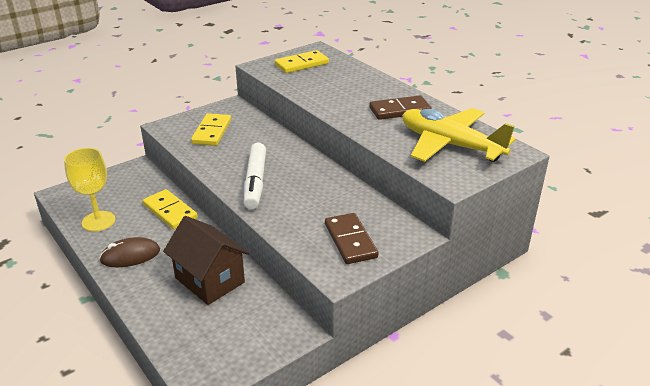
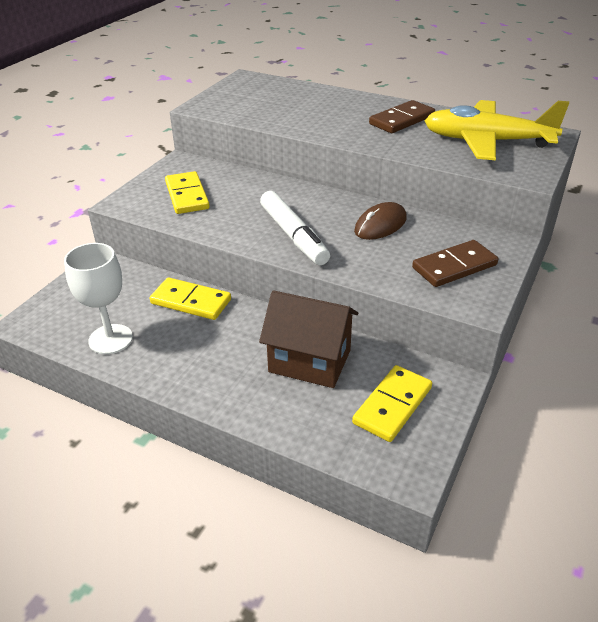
camera: 25 degrees left, 5 degrees up
yellow goblet [64,148,115,232] -> white goblet [64,243,133,354]
brown mouse [99,237,160,267] -> brown mouse moved to [354,202,407,240]
yellow domino [275,50,329,73] -> yellow domino moved to [352,365,432,442]
brown domino [325,213,378,264] -> brown domino turned 75 degrees counterclockwise [412,240,499,287]

